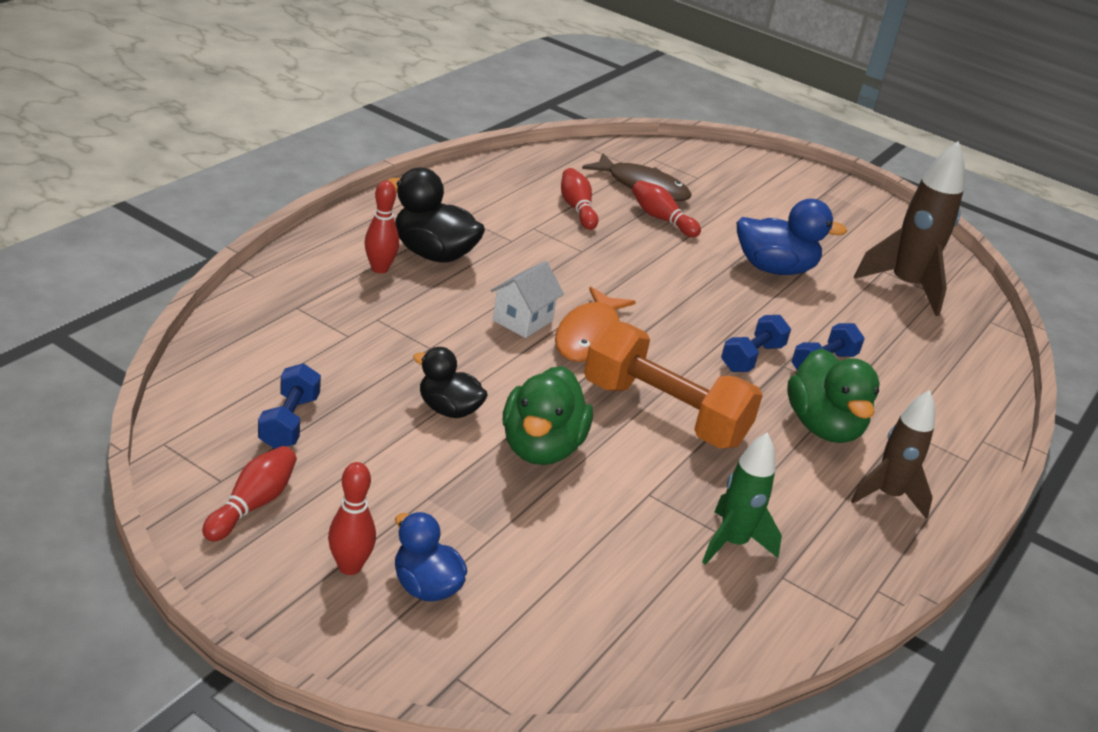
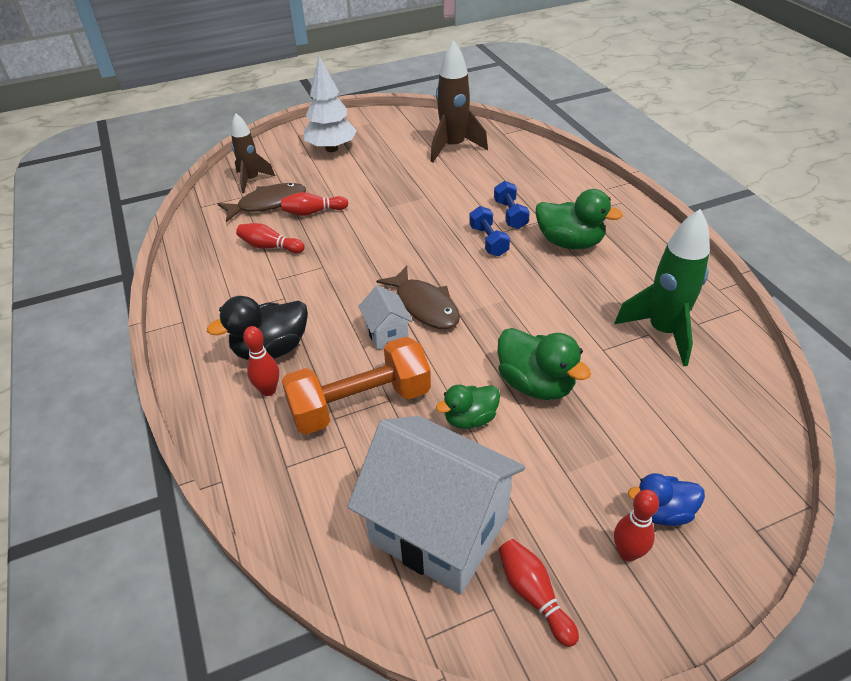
camera: 50 degrees left, 10 degrees up
blue dumbbell [258,363,321,449] -> white house [347,416,525,594]
black duck [413,347,488,418] -> green duck [436,385,500,429]
orange fish [555,287,636,362] -> brown fish [376,266,460,329]
orange dumbbell [584,320,763,448] -> orange dumbbell moved to [282,337,431,434]
green rocket [702,433,782,565] -> green rocket [614,209,710,366], size x1.54
blue duck [737,199,847,275] -> none
brown rocket [851,390,935,519] -> brown rocket moved to [231,113,275,193]
none -> white tree [304,56,357,152]

